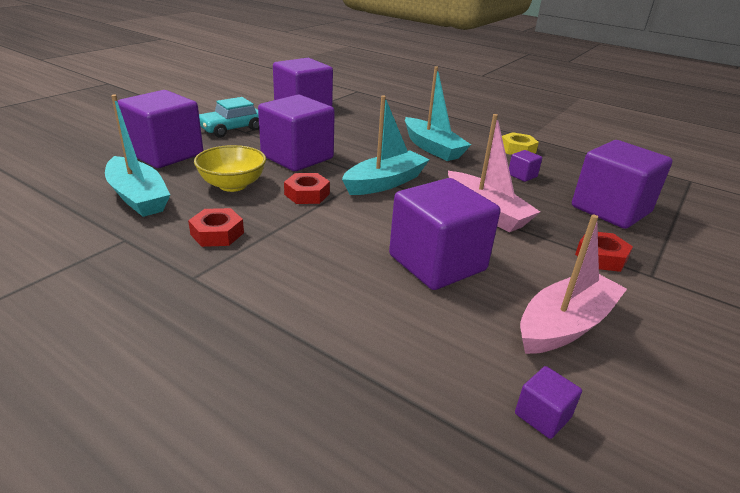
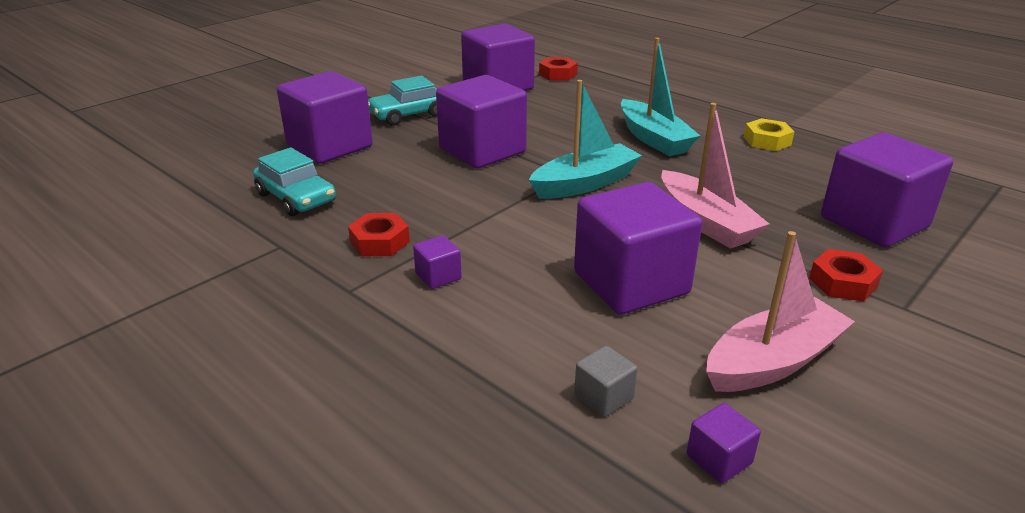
camera: 10 degrees right, 0 degrees up
turquoise boat [105,95,170,217] -> turquoise car [253,147,336,216]
yellow bowl [194,145,266,192] -> none
red nut [284,173,330,204] -> red nut moved to [539,57,578,80]
purple cube [509,150,542,182] -> purple cube moved to [413,235,462,289]
none -> grey cube [574,346,637,417]

